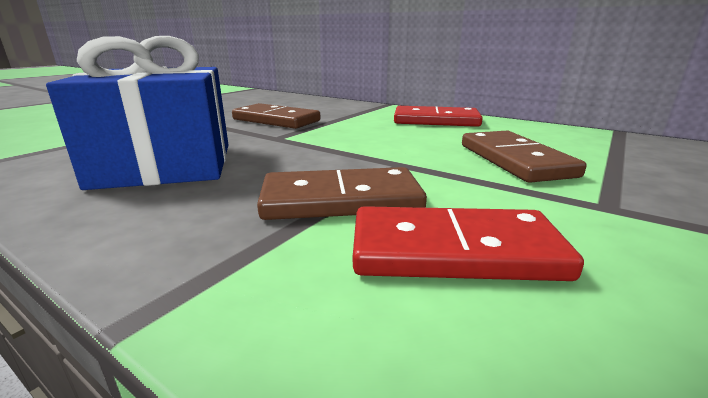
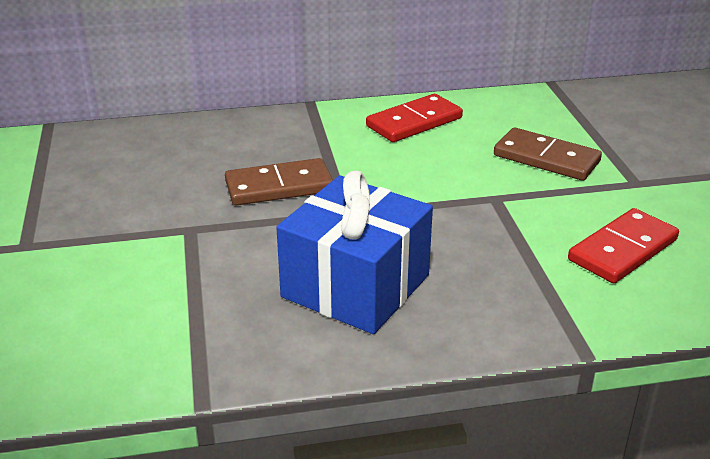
camera: 45 degrees left, 10 degrees up
brown domino [257,167,427,220] -> none

